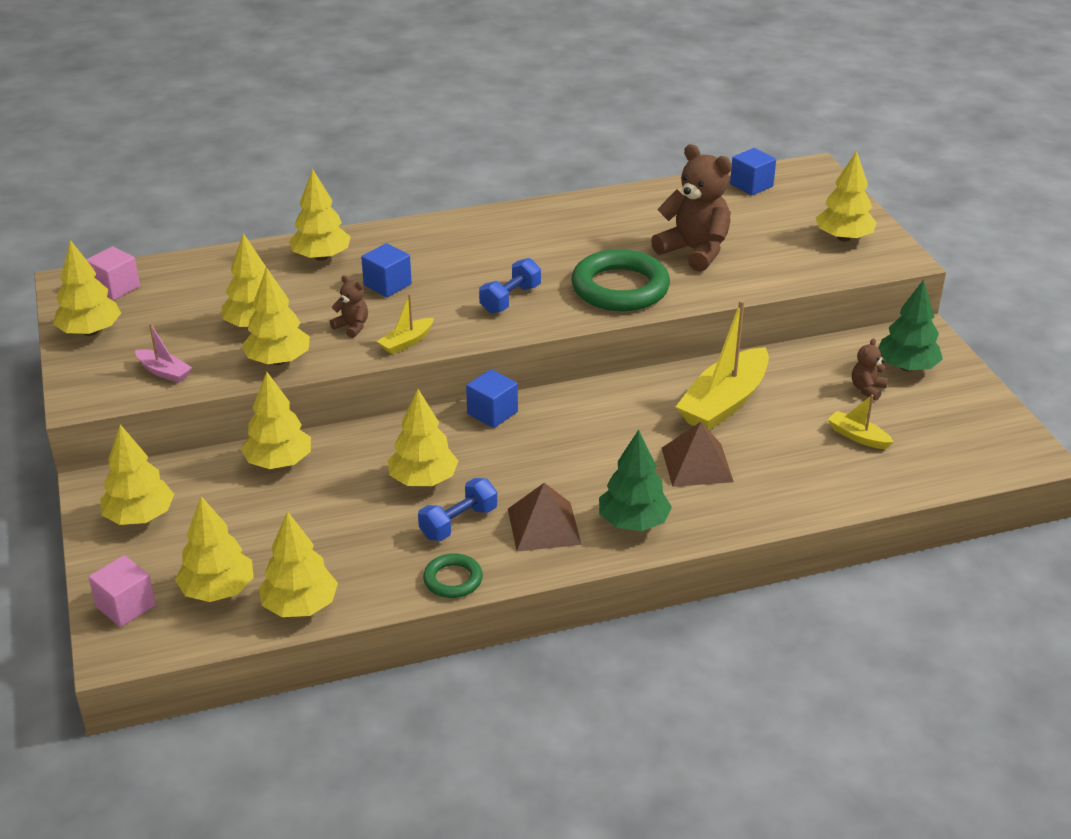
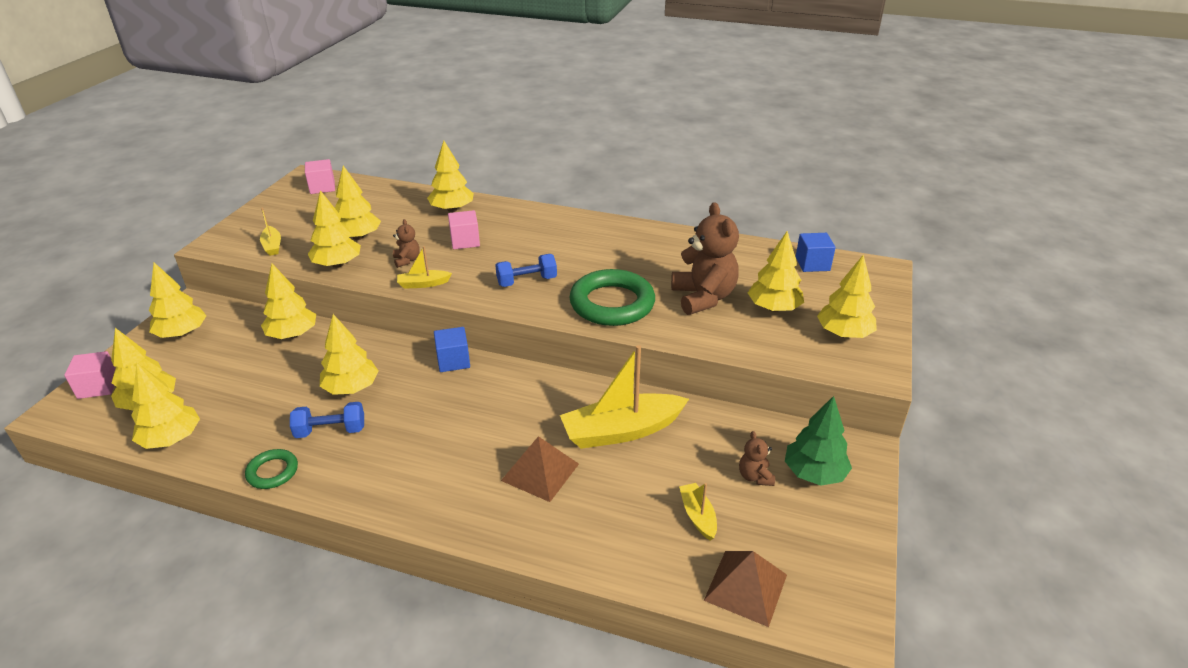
camera: 35 degrees right, 0 degrees up
yellow tree [53,240,121,336] -> yellow tree moved to [748,231,804,312]
pink boat [135,323,192,383] -> yellow boat [260,208,281,256]
blue cube [361,243,412,297] -> pink cube [448,210,480,249]
brown pyramid [508,483,582,552] -> brown pyramid moved to [704,551,787,627]
green tree [599,430,672,531] -> none
brown teddy bear [852,338,888,401] -> brown teddy bear turned 75 degrees counterclockwise [739,431,775,486]

